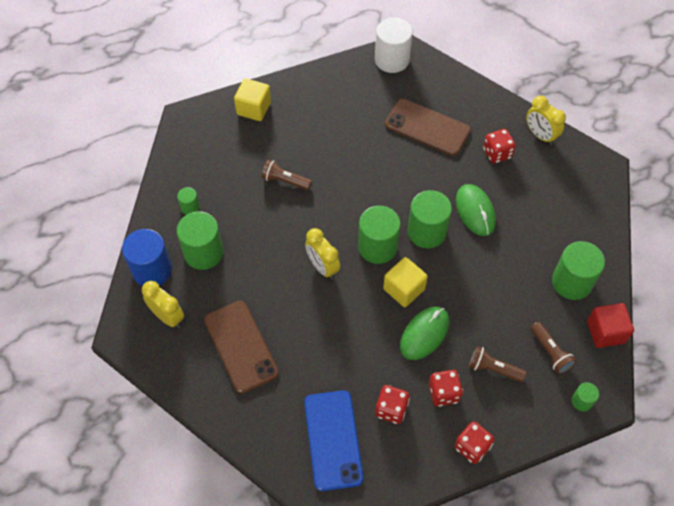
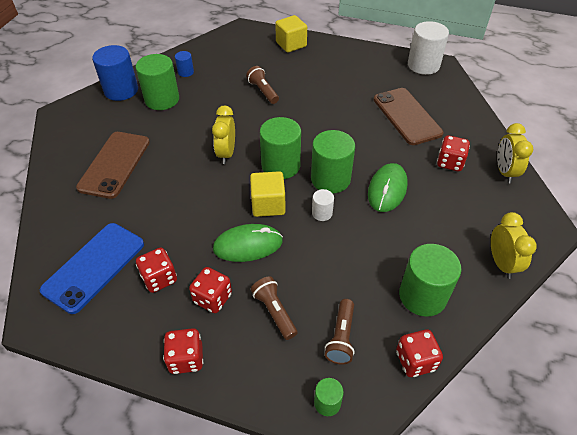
camera: 40 degrees right, 10 degrees down
yellow clock [142,281,184,328] -> yellow clock moved to [491,212,537,279]
green cylinder [177,187,200,215] -> blue cylinder [175,51,194,77]
red cube [587,303,634,348] -> red dice [396,329,443,377]
none -> white cylinder [312,189,334,221]

